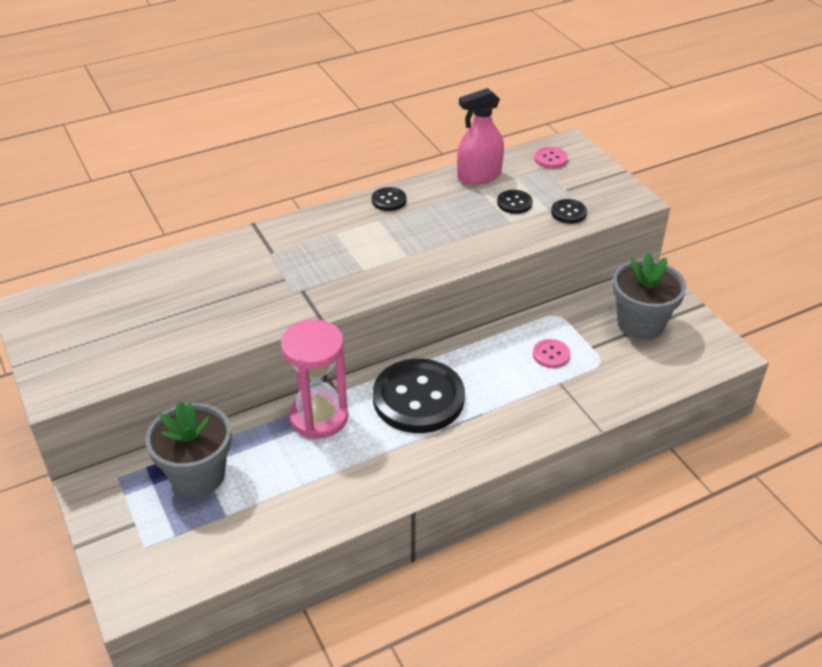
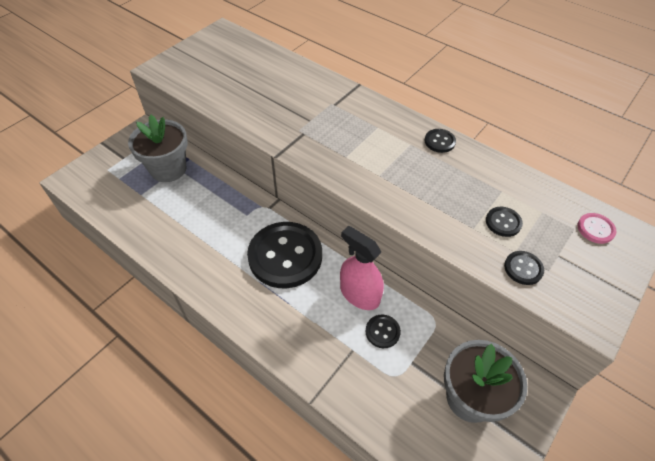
camera: 65 degrees right, 10 degrees up
pink hourglass [281,319,348,439] -> none
pink spray bottle [457,88,504,185] -> pink spray bottle moved to [340,226,384,310]
pink button [533,339,570,368] -> black button [365,314,401,348]

